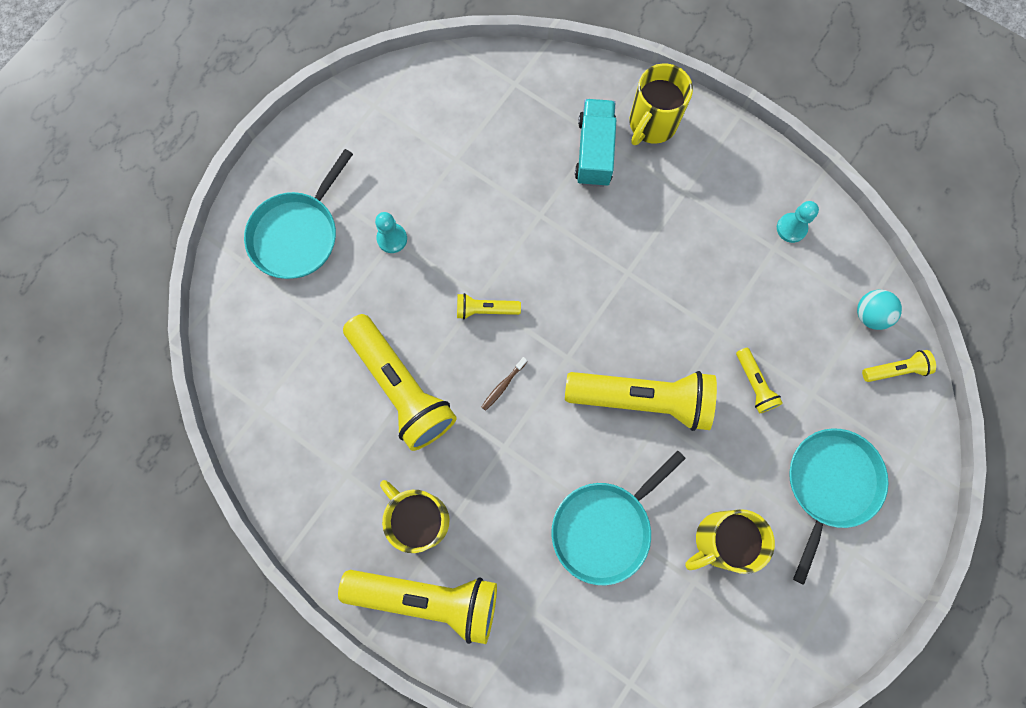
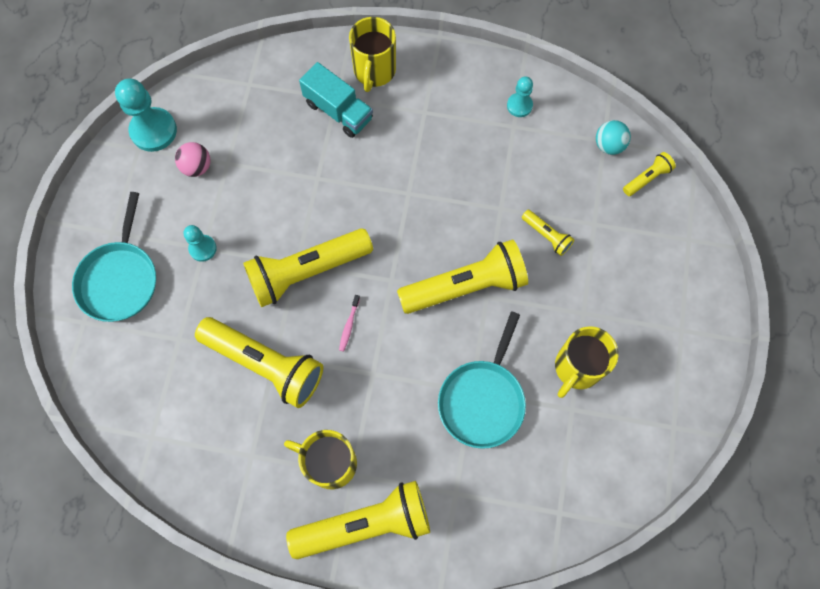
camera: 25 degrees left, 5 degrees down
yellow flashlight [457,293,521,319] -> yellow flashlight [243,228,373,307], size x2.19
brown toothbrush [481,357,527,411] -> pink toothbrush [339,295,360,352]
turquoise truck [575,99,616,187] -> turquoise truck turned 150 degrees clockwise [299,62,373,138]
turquoise pan [789,428,889,585] -> none
none -> turquoise pawn [115,78,177,152]
none -> pink ball [175,142,210,177]

